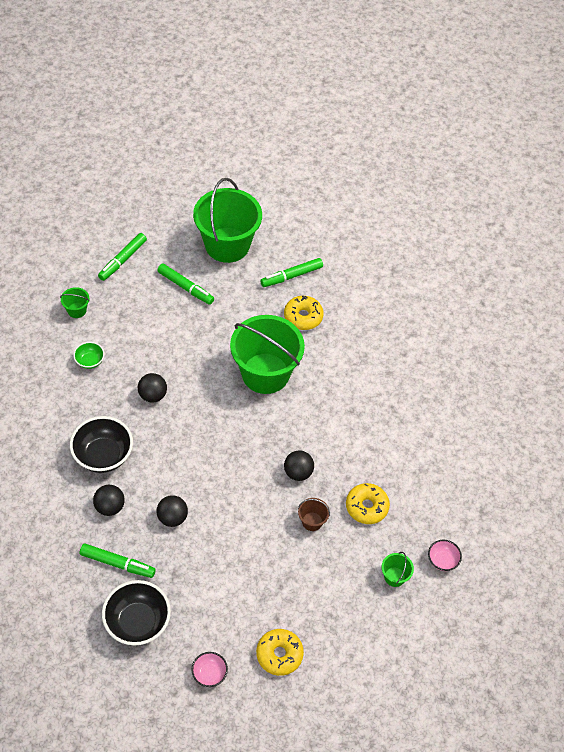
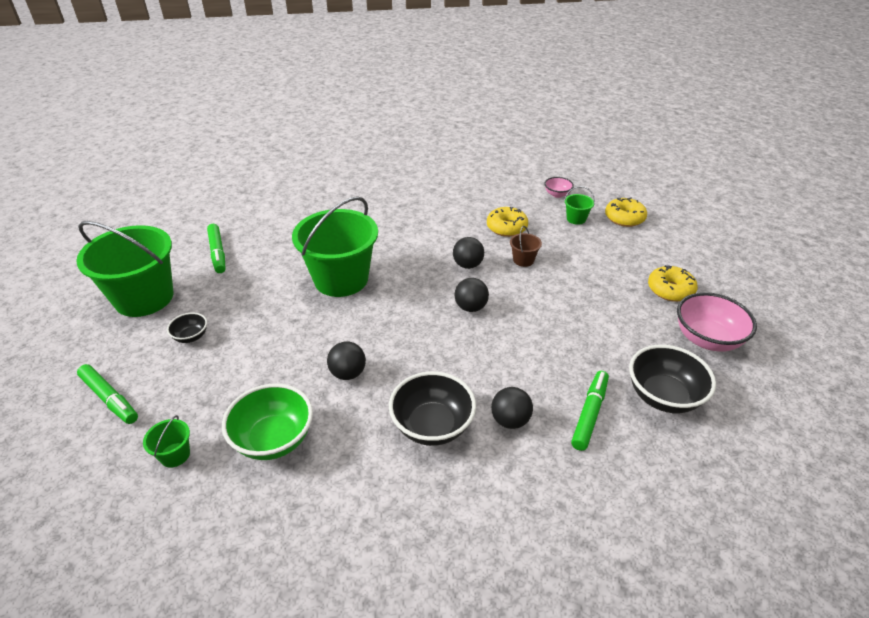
camera: 80 degrees left, 15 degrees down
green bowl [73,342,105,369] -> green bowl [222,384,313,460], size x1.92
green marker [157,263,214,305] -> black bowl [167,312,207,343]
black ball [157,495,188,527] -> black ball moved to [454,278,489,312]
pink bowl [192,652,228,687] -> pink bowl [677,292,757,352], size x1.92
yellow donut [284,296,324,330] -> yellow donut moved to [605,197,647,227]

